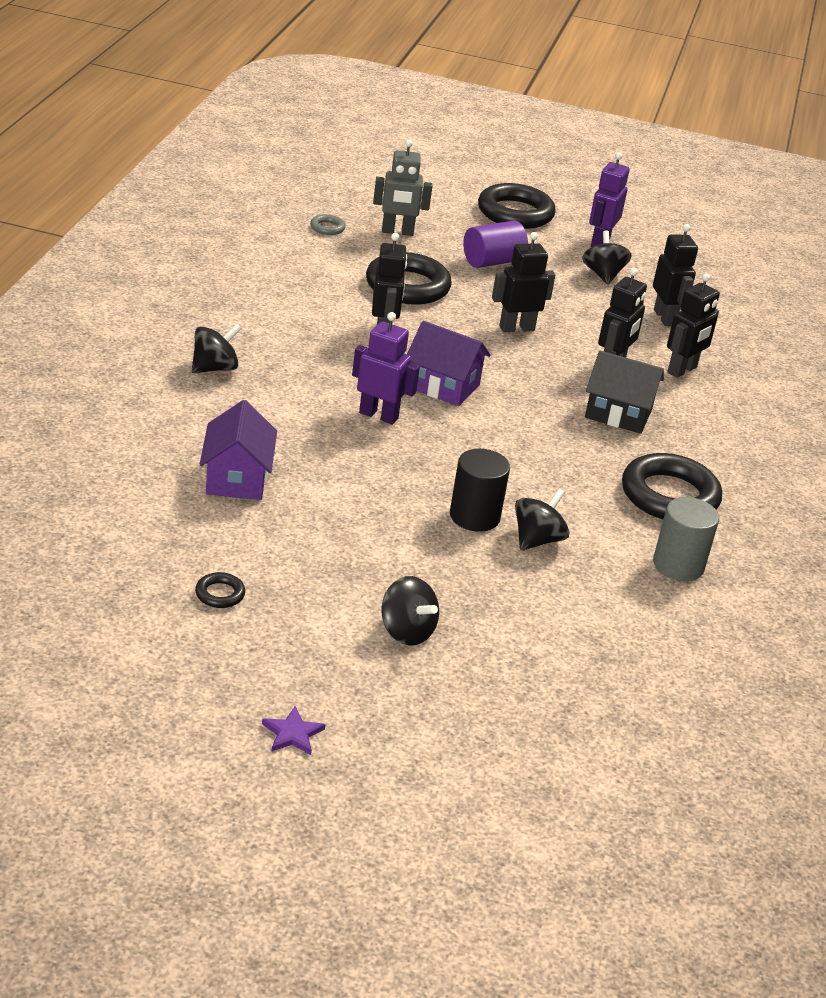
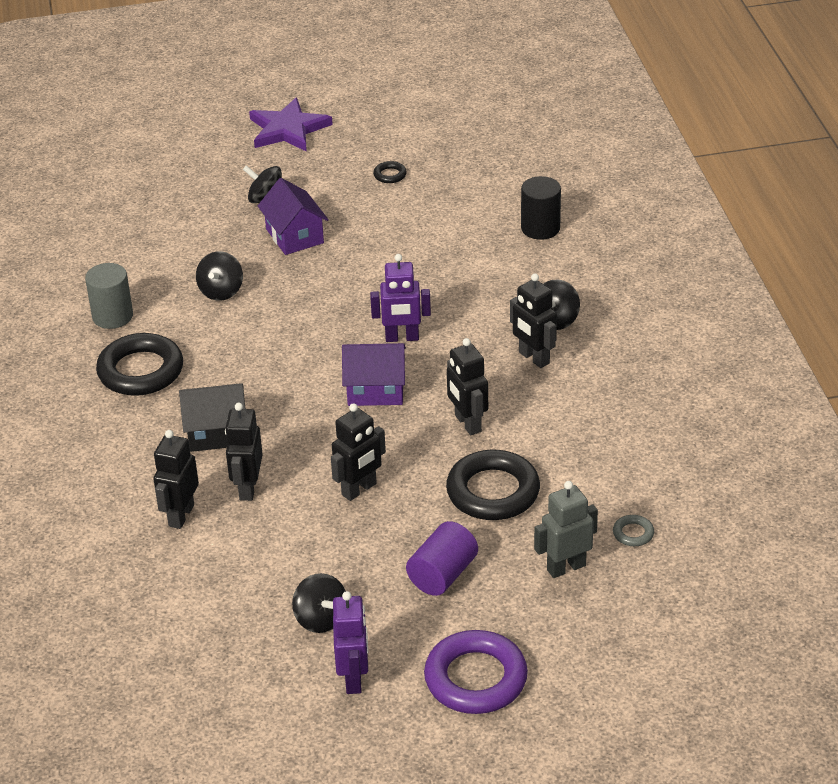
camera: 160 degrees right, 5 degrees up
purple house [200,400,277,500] -> purple house moved to [258,178,329,255]
purple star [262,706,326,755] -> purple star [249,98,333,152], size x2.27
black cylinder [450,449,510,532] -> black cylinder moved to [521,176,561,240]
black ring [478,183,556,229] -> purple ring [424,630,528,714]
black robot [653,224,698,326] -> black robot moved to [510,273,557,368]

